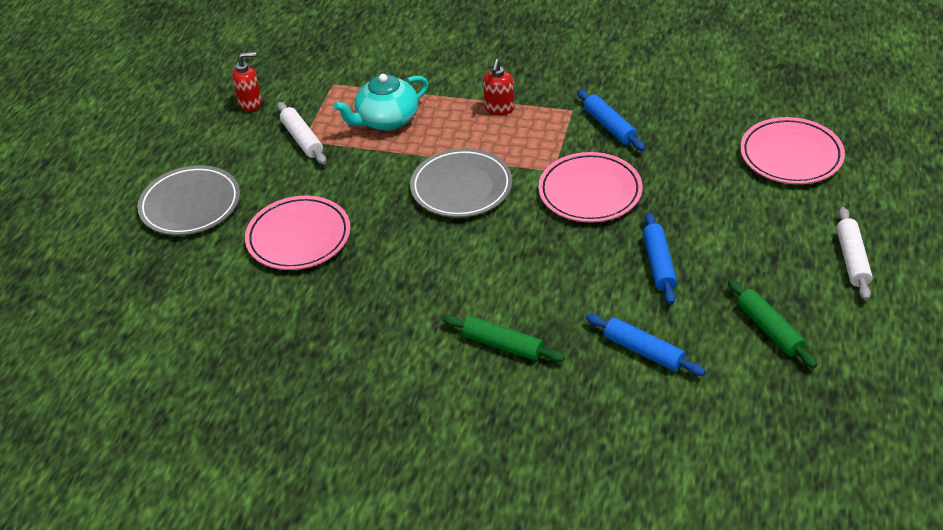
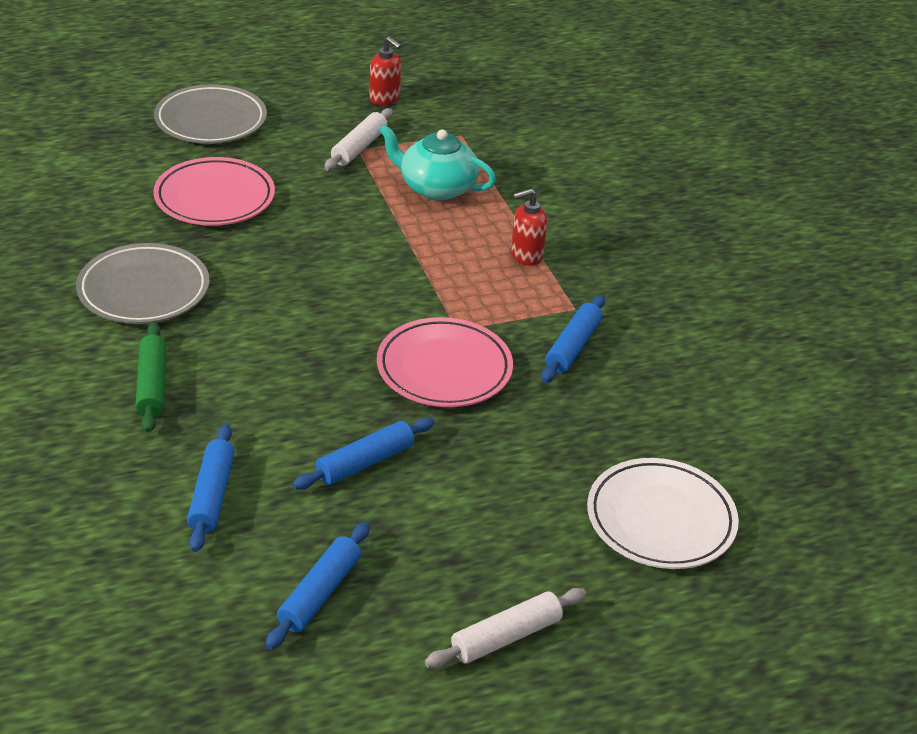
camera: 50 degrees right, 5 degrees down
grey plate [410,148,512,218] -> grey plate moved to [76,243,210,324]
green rolling pin [728,279,817,368] -> blue rolling pin [266,522,370,650]
pink plate [740,117,845,184] -> white plate [587,458,739,569]

